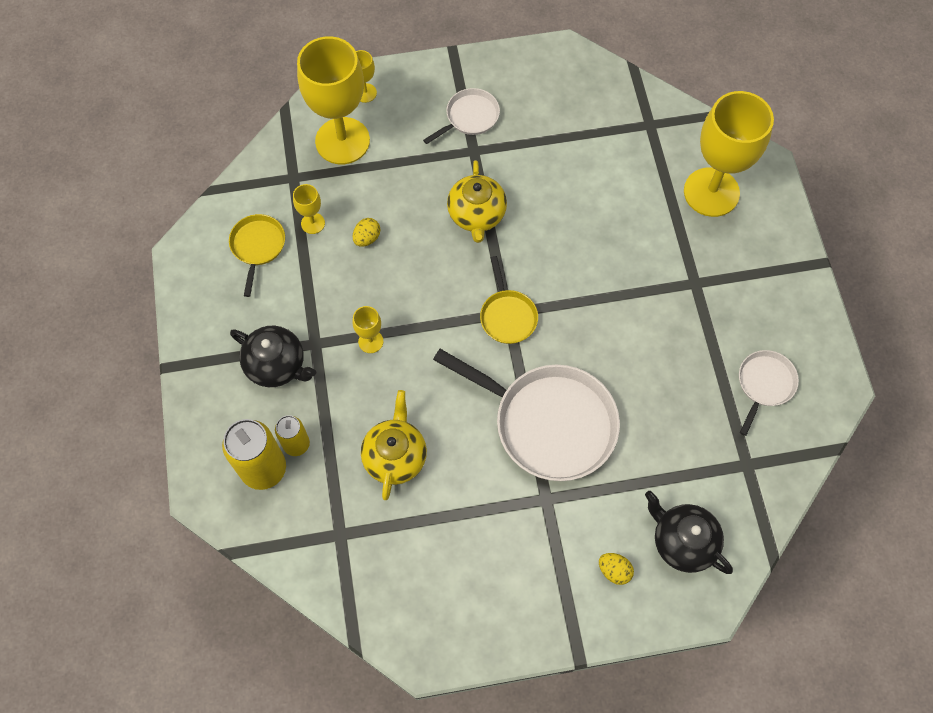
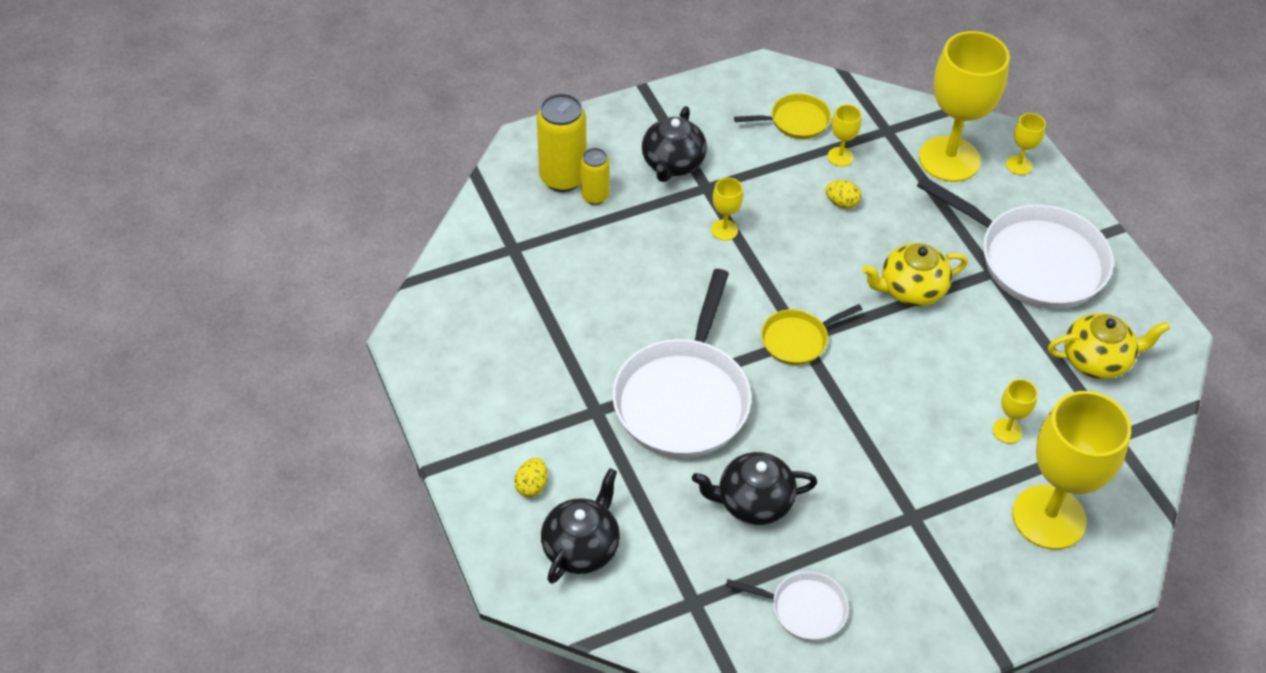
camera: 75 degrees right, 15 degrees down
yellow teapot [361,390,427,500] -> yellow teapot moved to [1048,313,1170,379]
white pan [423,88,500,144] -> white pan [917,176,1114,309], size x2.00
none -> black teapot [692,452,817,525]
none -> yellow goblet [993,379,1038,444]

